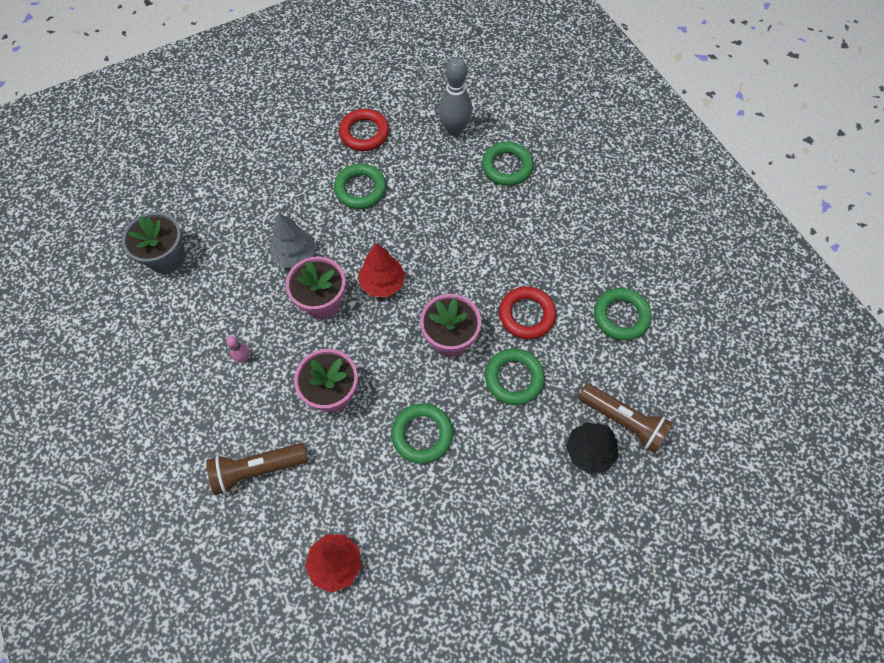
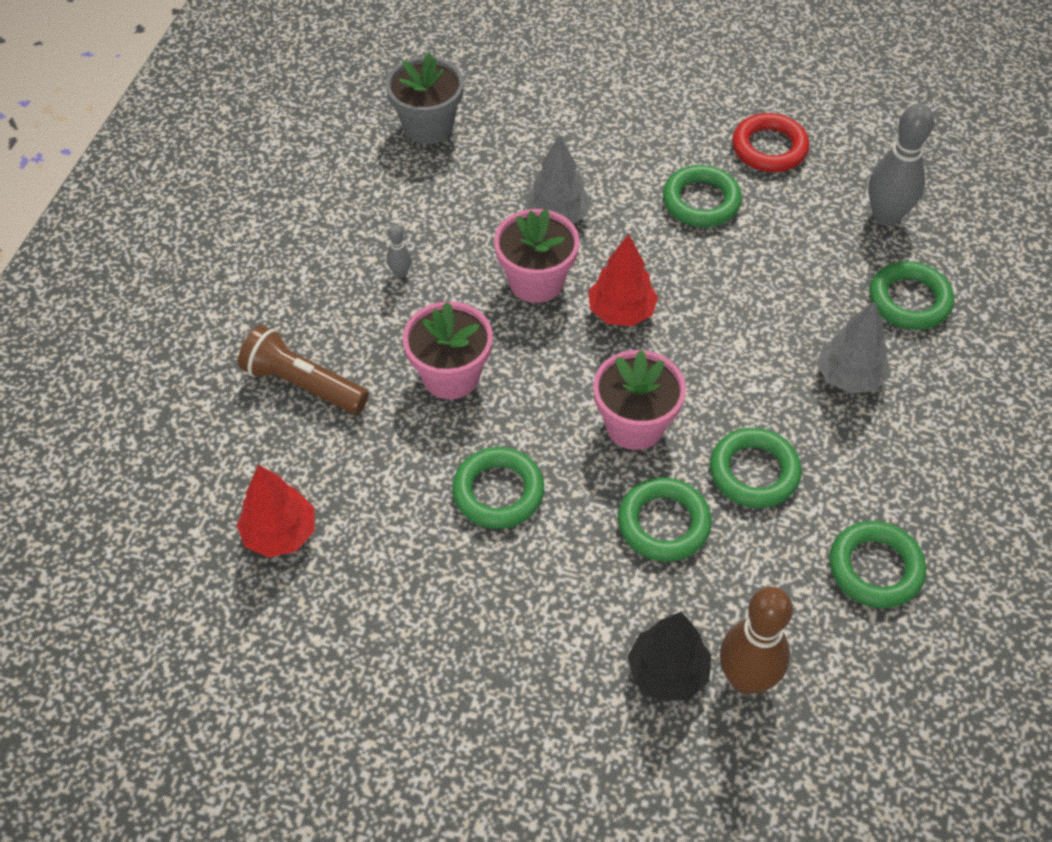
camera: 45 degrees right, 10 degrees down
pink bowling pin [226,336,249,362] -> grey bowling pin [386,225,412,278]
red ring [499,287,556,339] -> green ring [710,428,802,508]
brown flashlight [578,383,673,453] -> brown bowling pin [720,587,793,694]
none -> grey tree [817,301,890,394]

